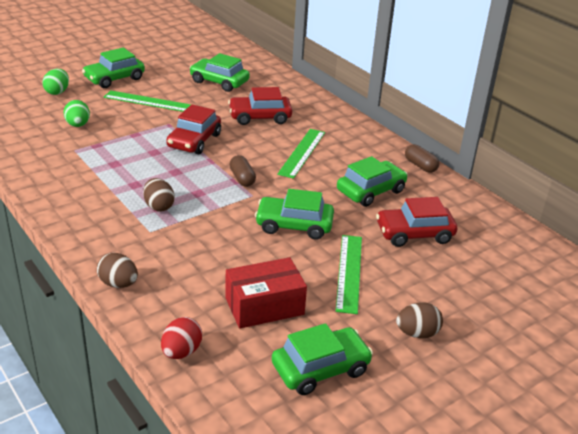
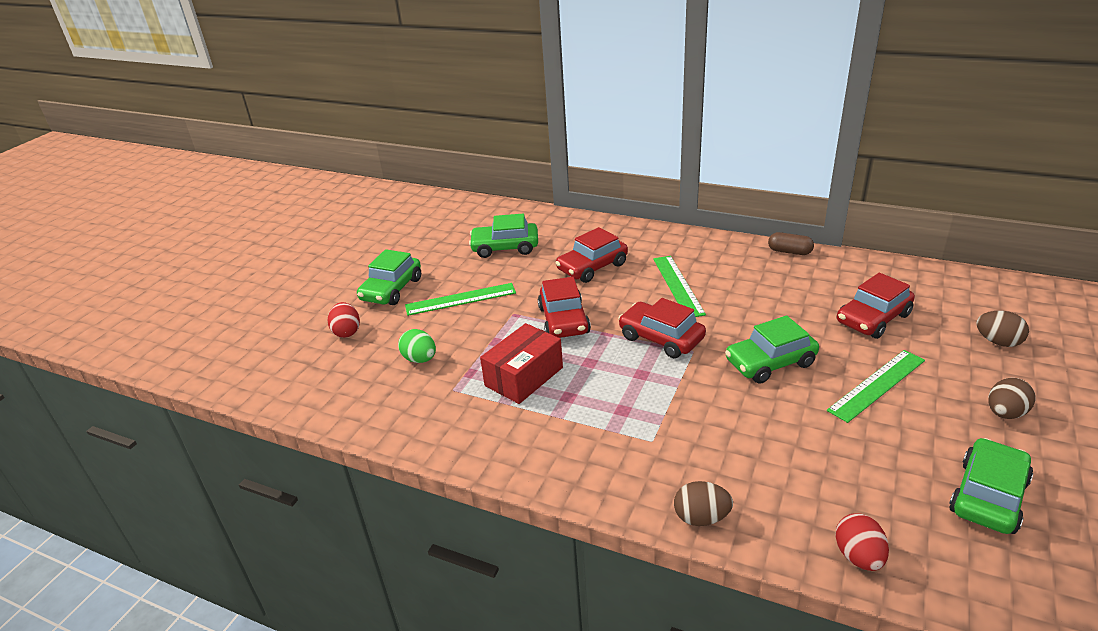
camera: 25 degrees left, 0 degrees up
green egg [42,69,69,95] -> red egg [328,302,360,338]
brown egg [143,178,175,212] -> brown egg moved to [976,311,1029,347]
red box [225,257,307,329] -> red box moved to [480,323,563,404]
brown capsule [229,155,256,187] -> red car [618,298,706,358]
green ruler [336,235,362,314] -> green ruler turned 75 degrees clockwise [827,350,925,423]
green car [337,156,408,207] -> none

